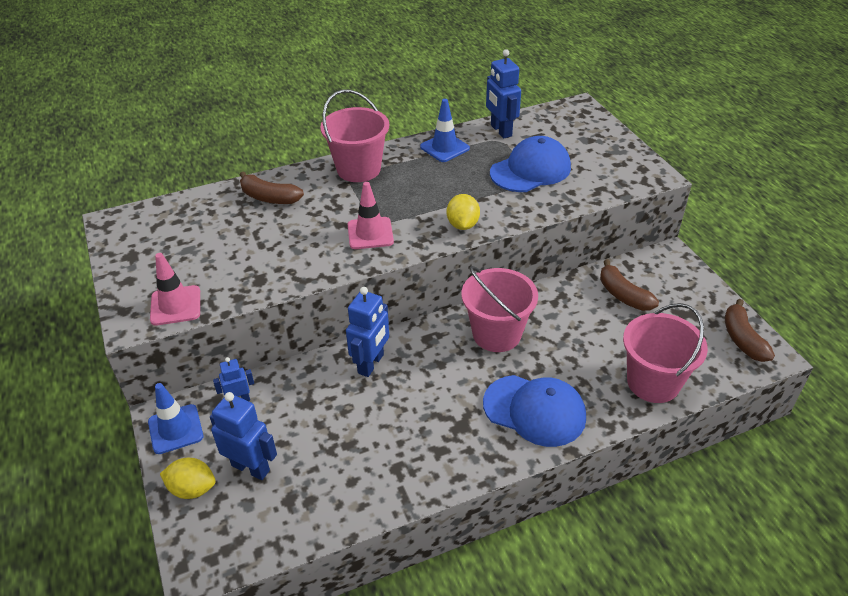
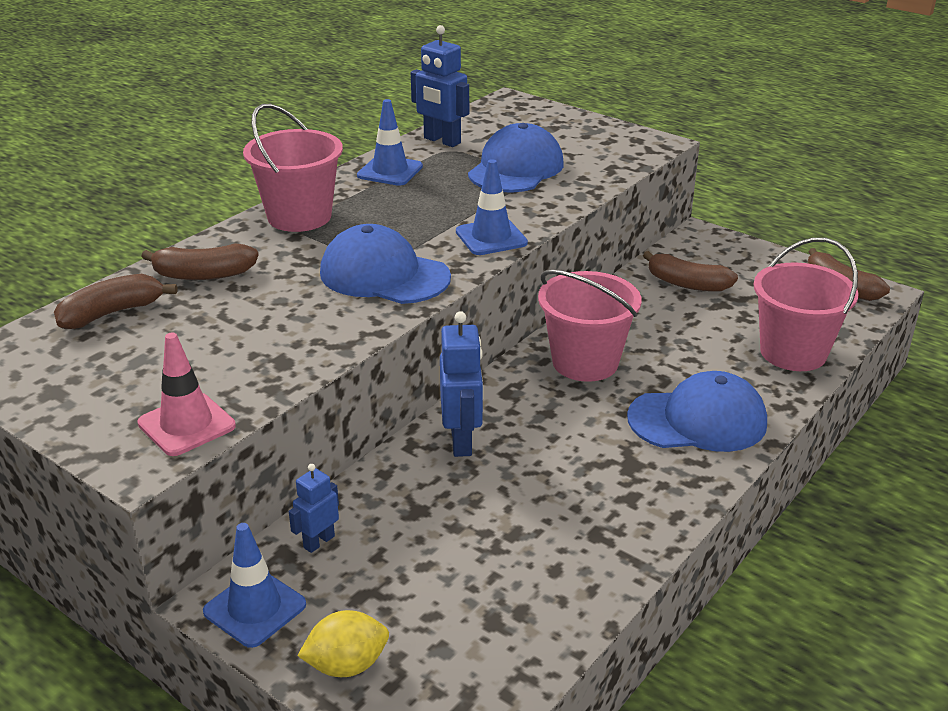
camera: 30 degrees left, 10 degrees down
blue robot [210,392,277,480] -> none
pink traffic cone [348,182,394,249] -> blue cap [320,224,451,304]
yellow lemon [447,194,480,230] -> blue traffic cone [456,159,528,255]
none -> brown banana [54,274,177,329]

